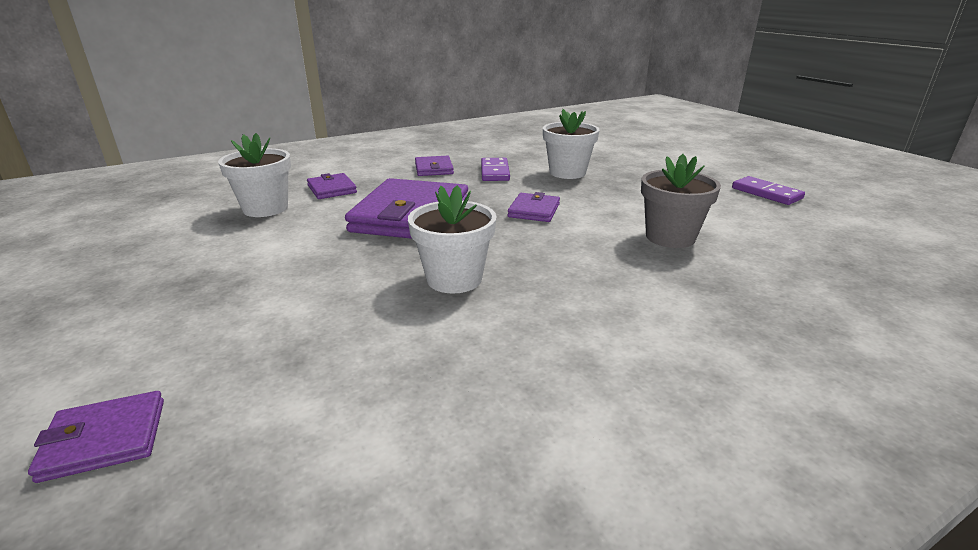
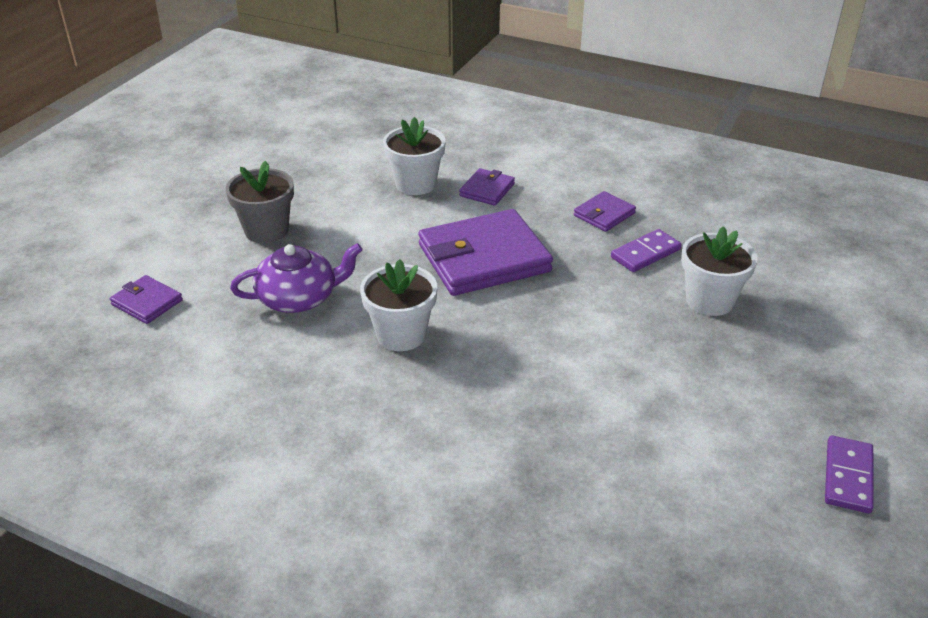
camera: 55 degrees right, 10 degrees up
purple wallet [508,192,560,222] -> none
grey flower pot [641,154,721,248] -> grey flower pot moved to [226,161,294,243]
none -> purple teapot [230,243,362,313]

